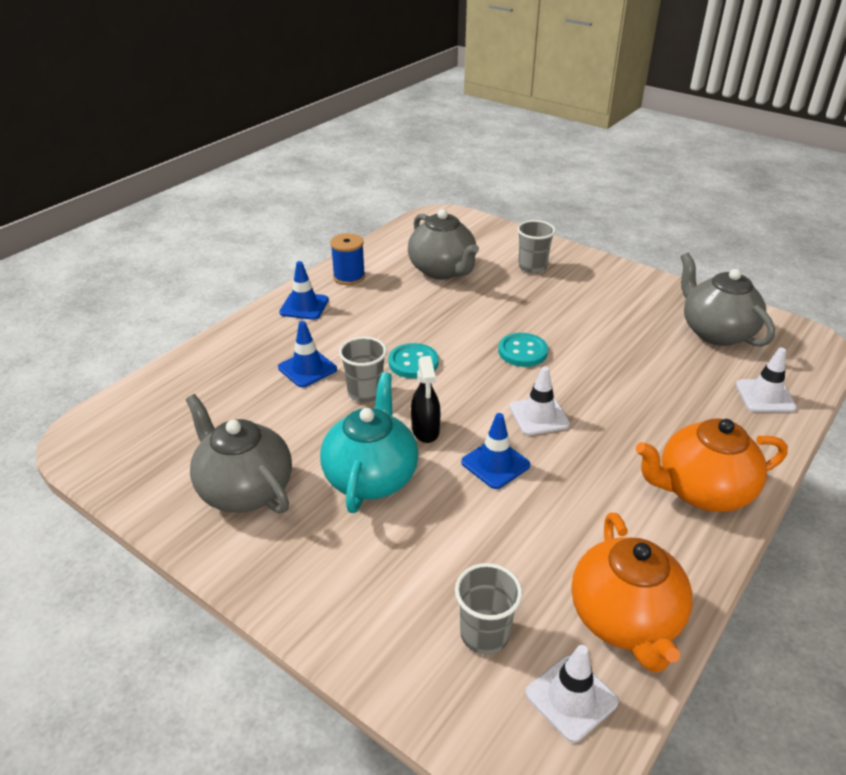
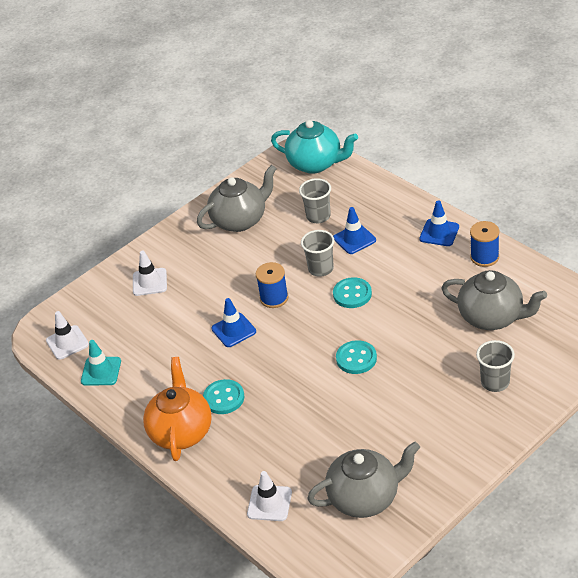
camera: 105 degrees right, 5 degrees up
turquoise teapot [320,372,418,513] -> turquoise teapot moved to [271,120,358,174]
grey teapot [408,209,479,280] -> grey teapot turned 135 degrees counterclockwise [441,270,547,330]
black spray bottle [411,356,441,443] -> blue spool [256,262,288,308]
grey cup [455,563,523,655] -> grey cup moved to [299,178,331,223]
white traffic cone [510,366,570,435] -> white traffic cone moved to [133,251,167,296]
orange teapot [571,513,693,672] -> turquoise traffic cone [81,340,121,386]
none -> turquoise button [203,379,244,414]

